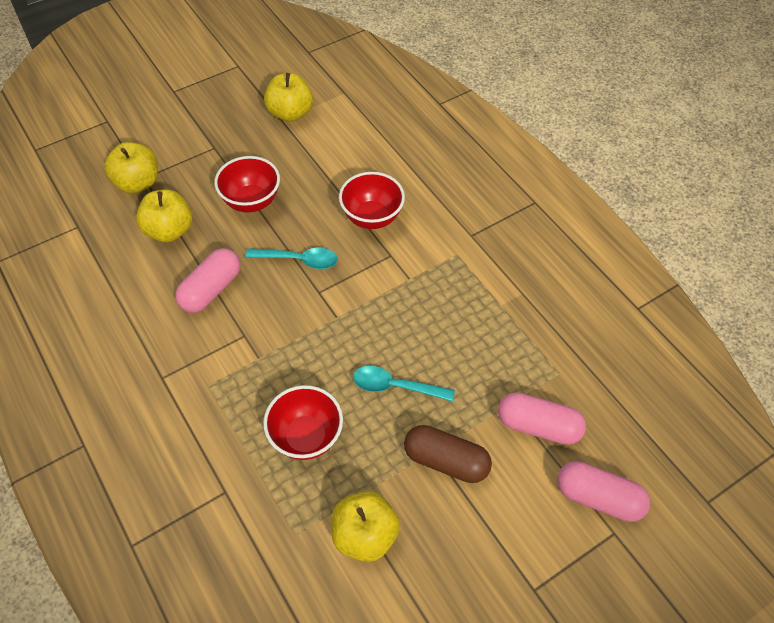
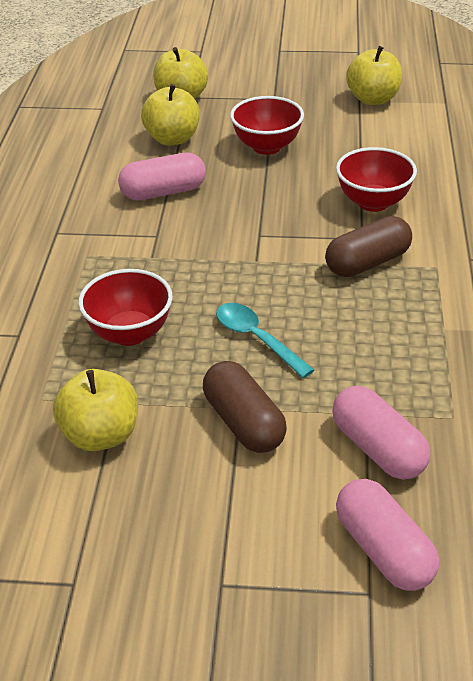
camera: 40 degrees right, 15 degrees down
turquoise spoon [246,248,338,269] -> none
none -> brown capsule [325,216,412,277]

